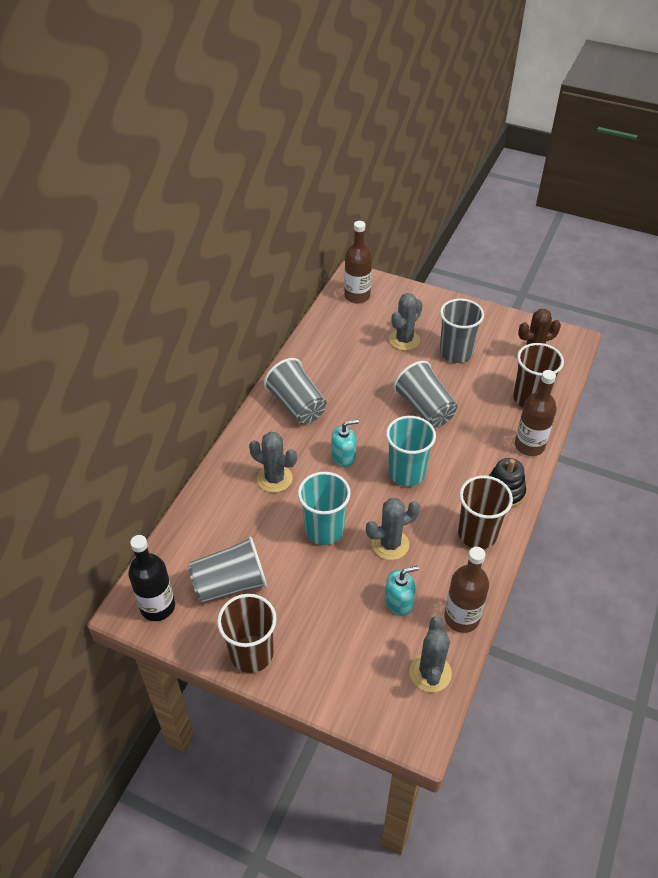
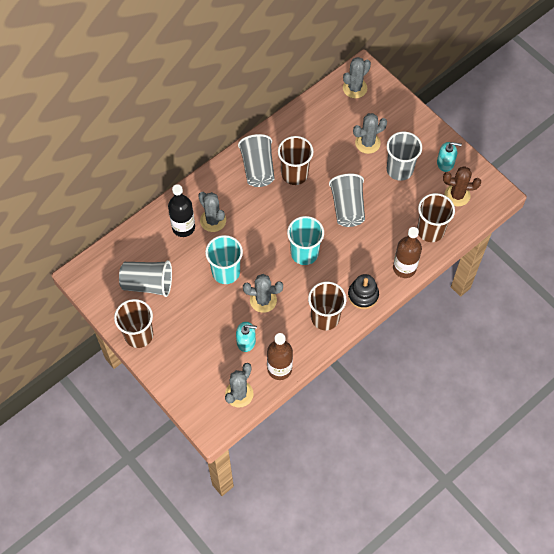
camera: 25 degrees right, 15 degrees up
black bottle [128,535,175,621] -> black bottle moved to [168,184,195,237]
turquoise soap dispenser [331,420,359,467] -> turquoise soap dispenser moved to [437,142,462,172]
brown bottle [344,221,372,303] -> grey cactus [343,57,371,98]
none -> brown cup [278,136,314,185]

